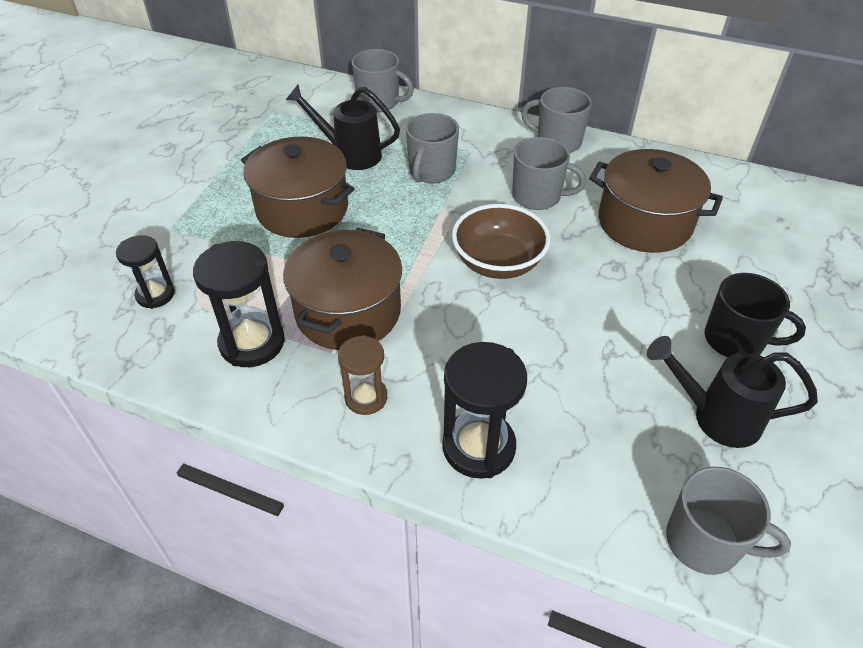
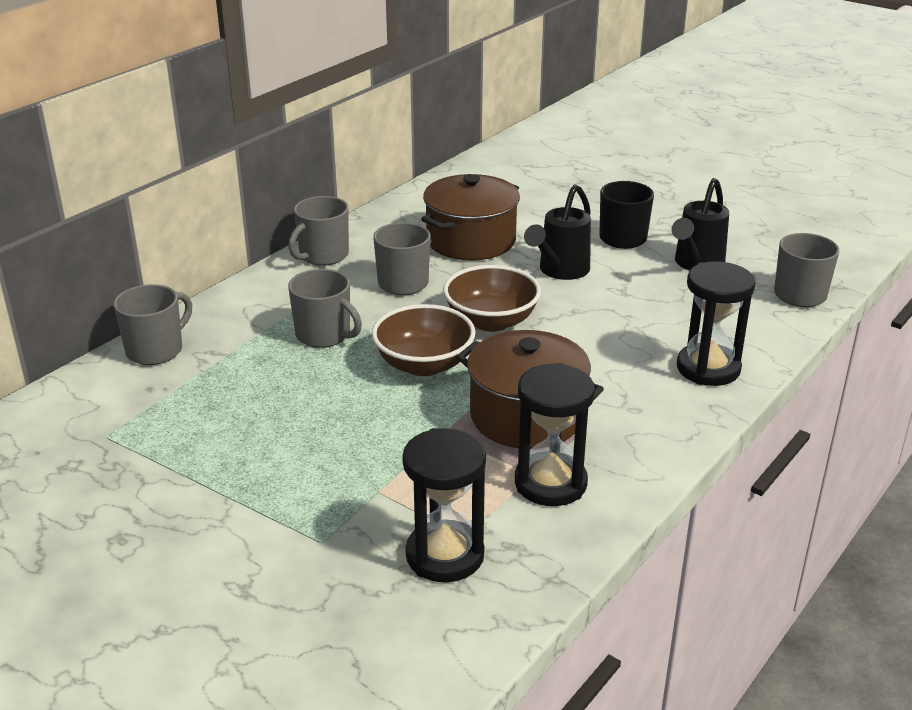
camera: 75 degrees left, 15 degrees down
black hourglass [116,235,175,309] -> black hourglass [402,428,486,582], size x1.62
brown pot [241,136,354,238] -> none
black watering can [286,85,400,170] -> black watering can moved to [524,185,591,280]
brown hourglass [338,335,387,415] -> none
none -> brown bowl [372,304,476,376]

